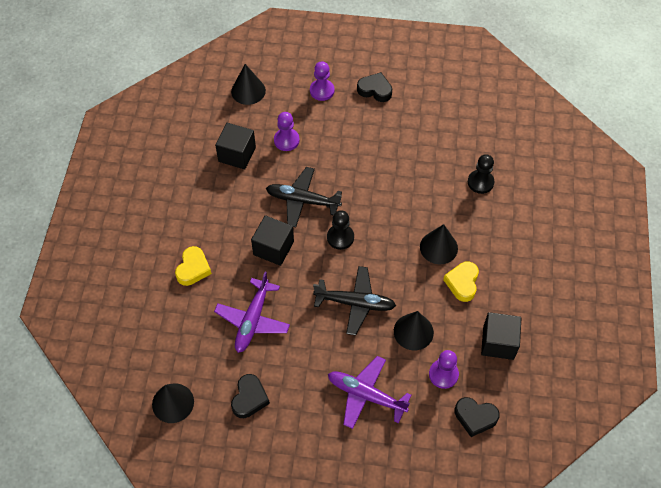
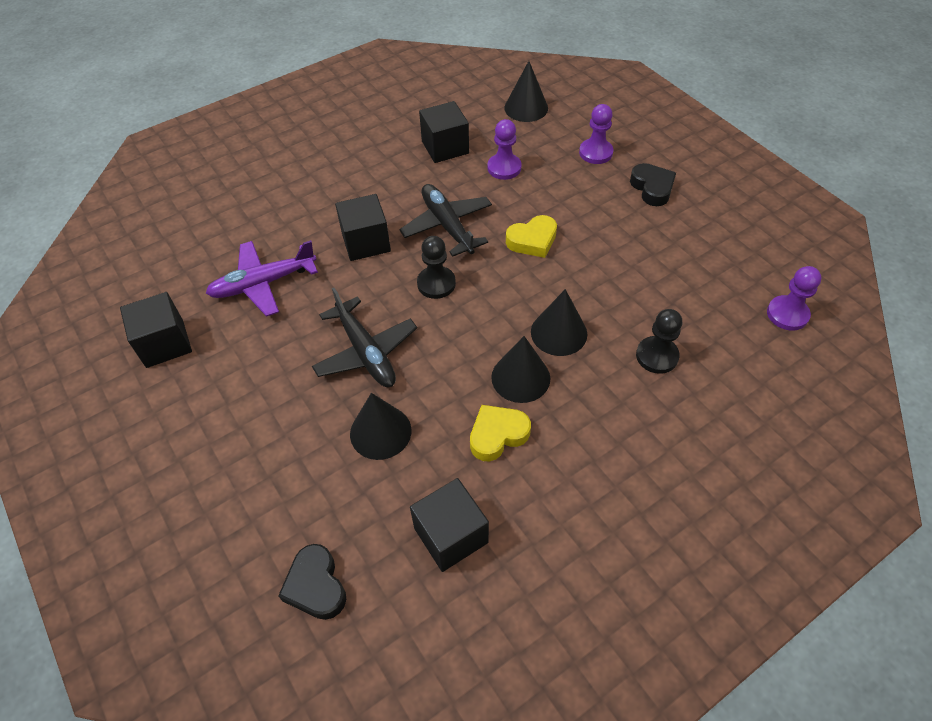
camera: 50 degrees right, 5 degrees down
black cone [152,383,194,423] -> black cone moved to [531,289,587,356]
yellow heart [175,246,212,286] -> yellow heart moved to [506,215,557,258]
black heart [231,374,270,418] -> black cube [120,292,192,368]
purple plane [328,356,411,429] -> none
purple pawn [429,350,459,389] -> purple pawn moved to [767,266,821,331]

